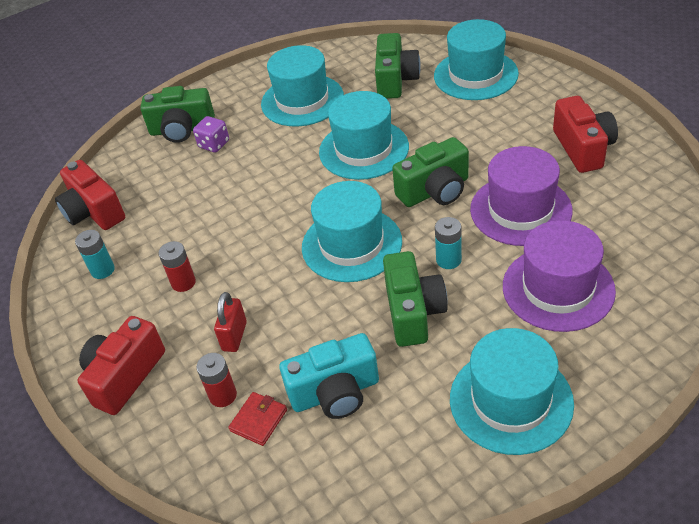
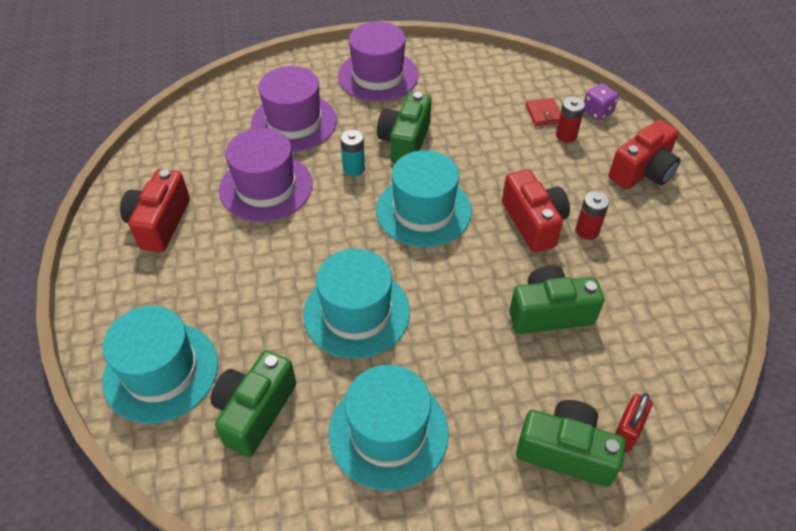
camera: 165 degrees left, 5 degrees up
red camera [55,160,125,230] -> red camera moved to [502,169,570,253]
turquoise battery [75,230,115,279] -> none
purple dice [193,116,229,153] -> purple dice moved to [584,83,619,120]
red padlock [214,292,247,352] -> red padlock moved to [615,393,653,452]
red wallet [228,392,287,446] -> red wallet turned 60 degrees counterclockwise [526,98,561,126]
turquoise camera [279,333,379,419] -> none
green camera [392,137,469,207] -> green camera moved to [509,265,604,334]
turquoise hat [450,328,574,455] -> purple hat [338,22,419,102]

